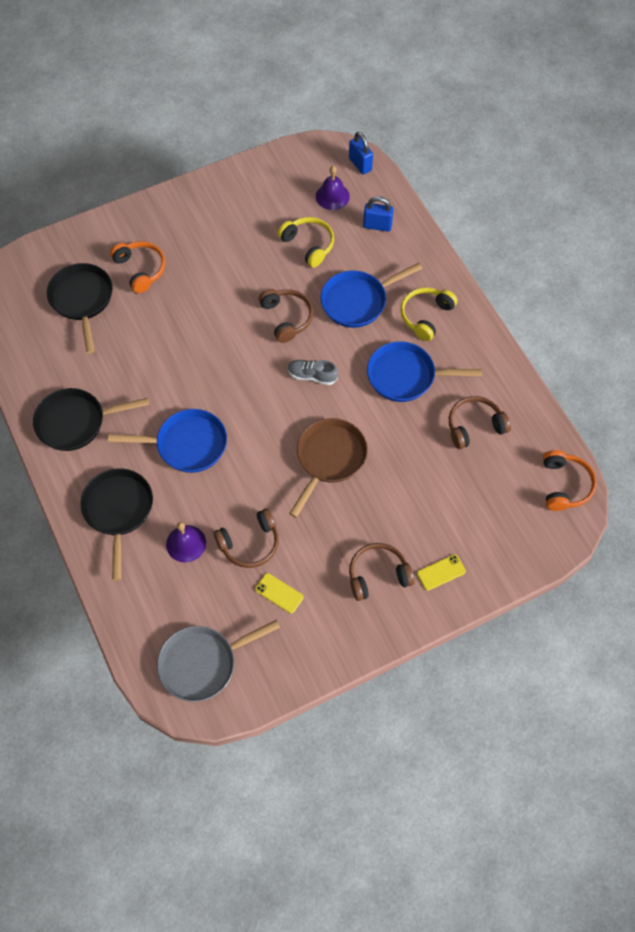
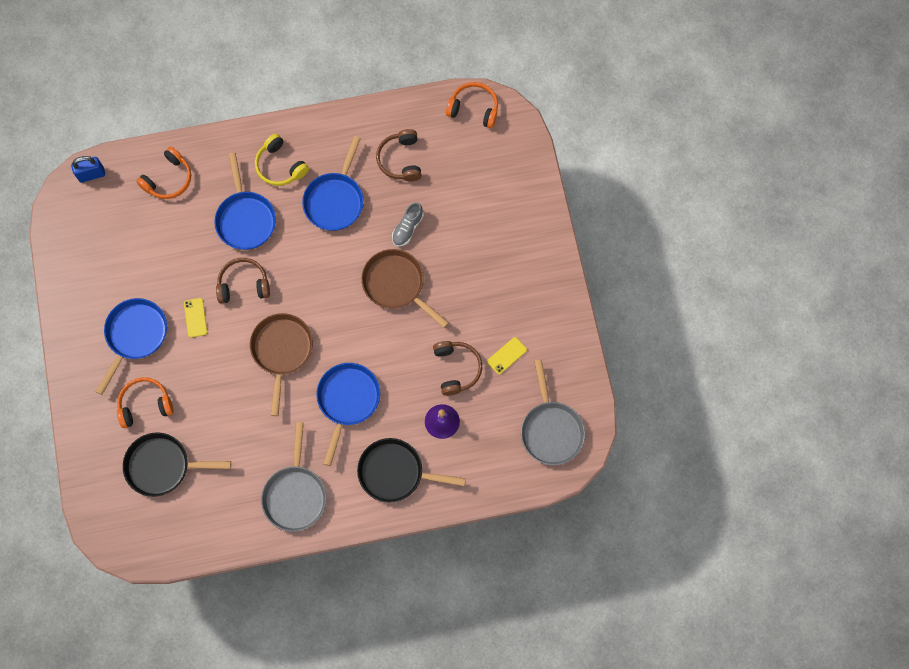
camera: 75 degrees left, 10 degrees up
black pan [33,388,149,451] -> grey pan [261,422,327,532]
yellow headphones [277,217,334,268] -> none
grey shoe [288,360,338,385] -> grey shoe moved to [392,202,424,246]
purple bell [316,166,350,210] -> none
brown headphones [349,543,415,601] -> none
blue padlock [363,196,394,232] -> orange headphones [136,146,191,199]
yellow phone [417,554,466,591] -> yellow phone moved to [184,298,207,338]
none -> blue pan [96,298,167,395]
none -> brown pan [250,313,313,416]

